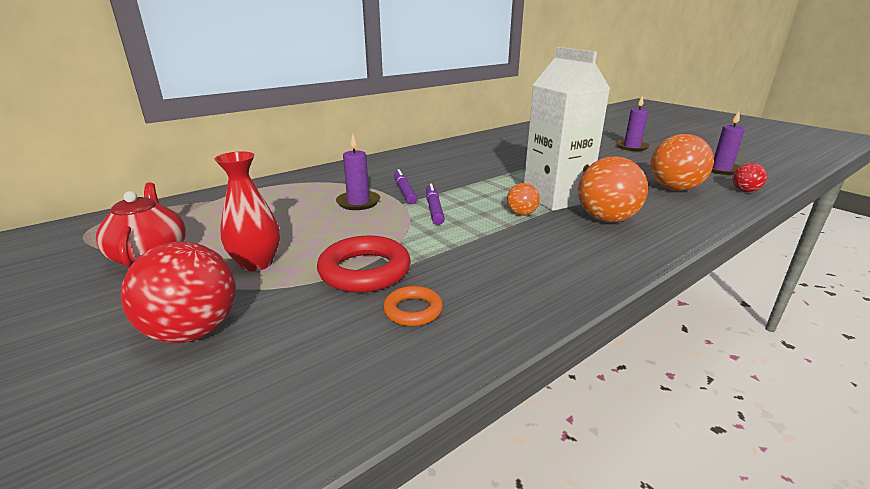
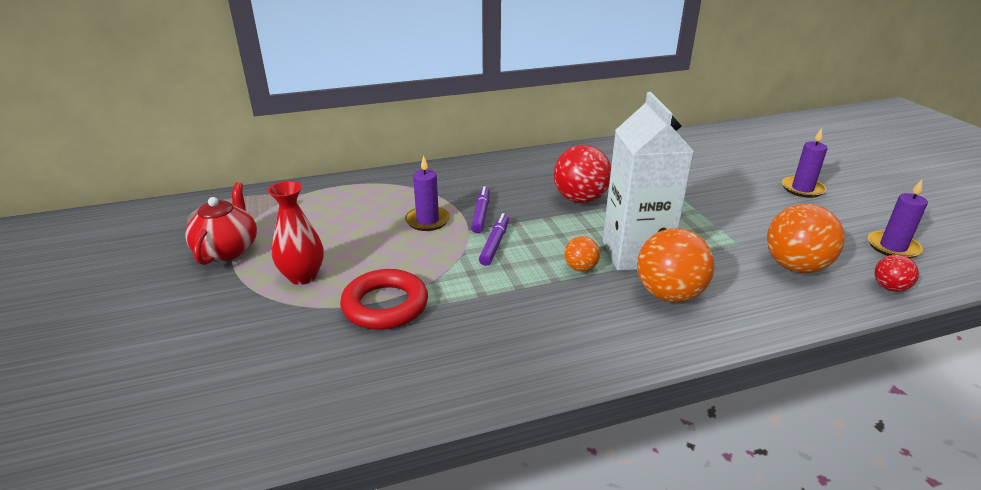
camera: 20 degrees right, 5 degrees up
red ball [121,242,236,343] -> red ball moved to [554,145,611,203]
orange ring [383,286,443,326] -> none

